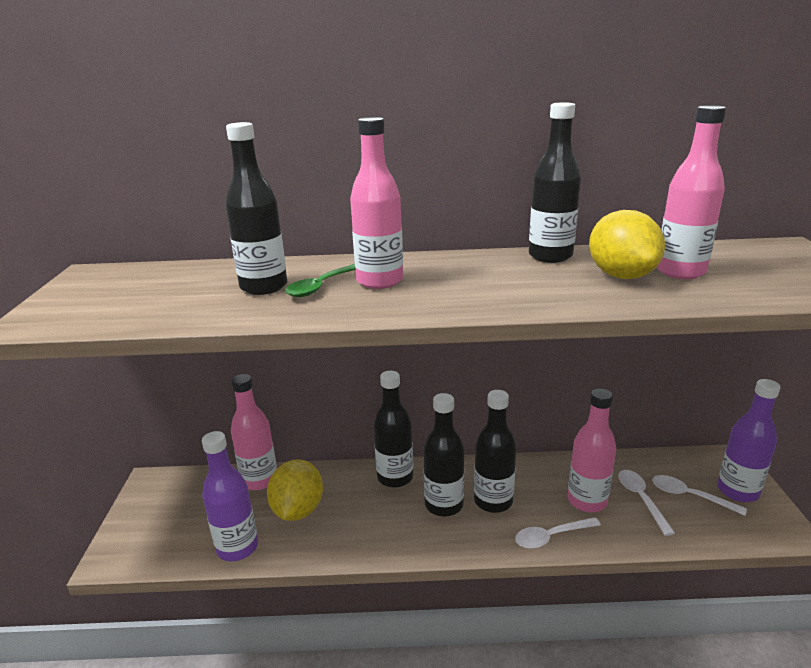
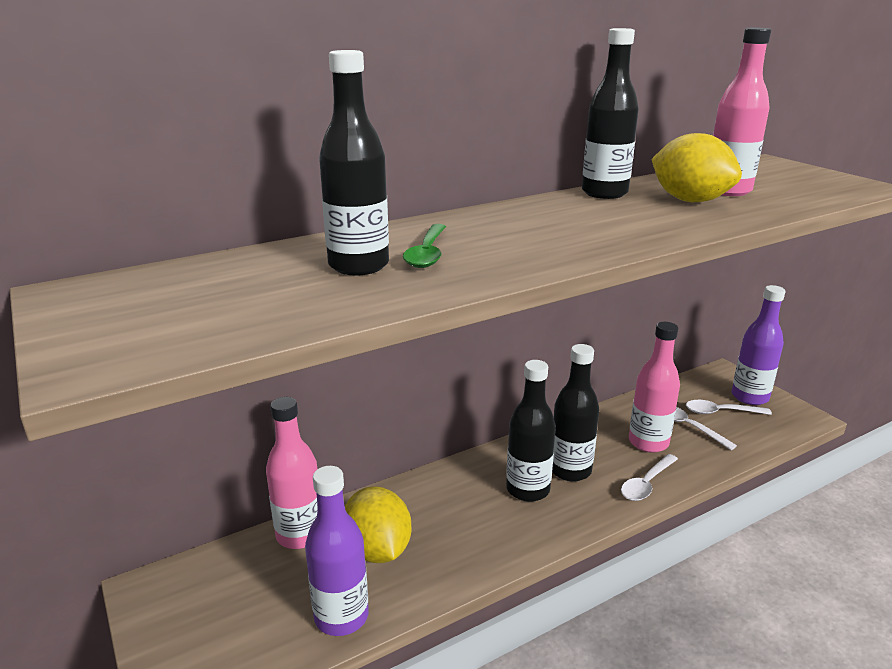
camera: 30 degrees left, 0 degrees up
pink bottle [350,117,403,289] -> none
black bottle [373,371,413,488] -> none

